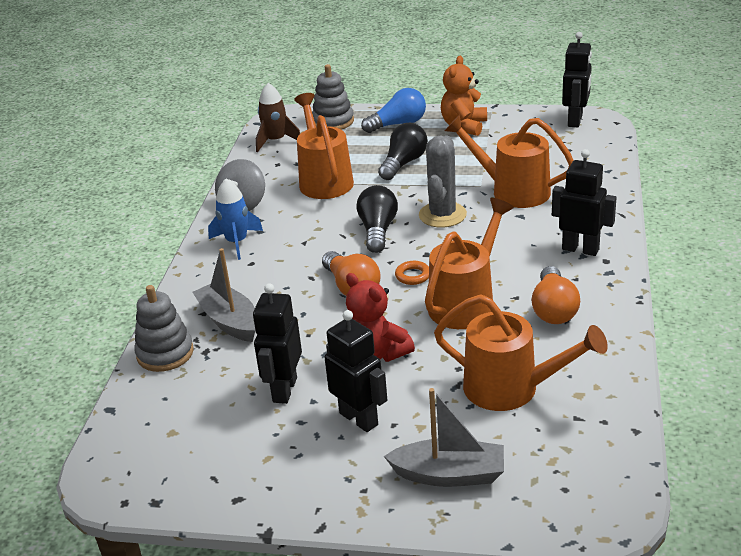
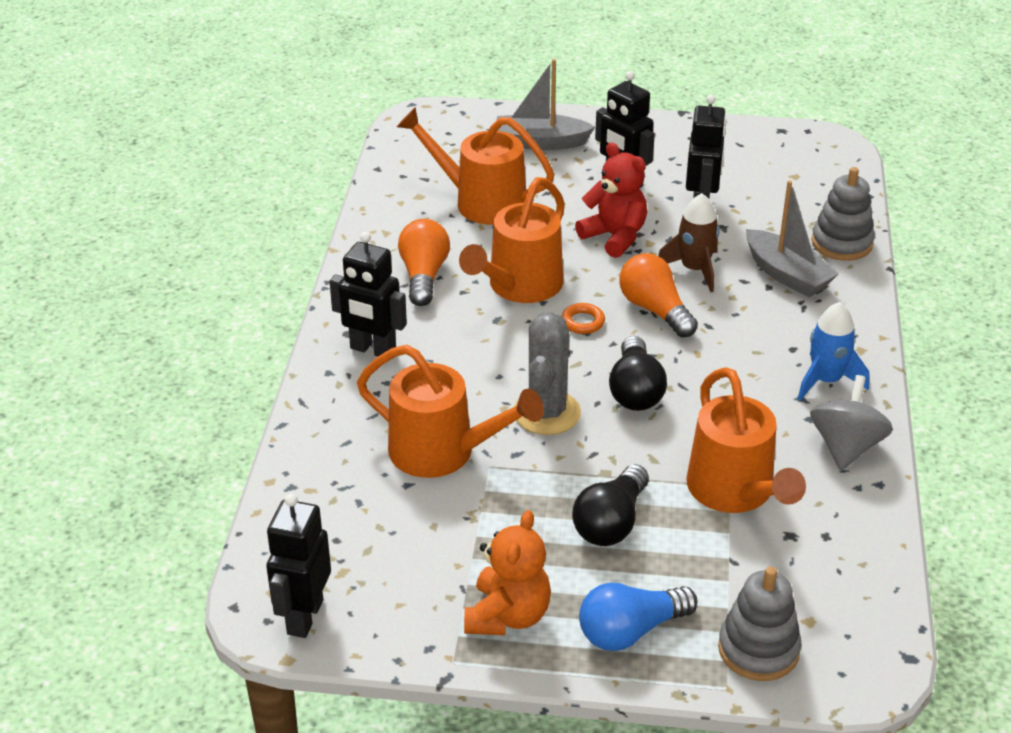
camera: 175 degrees right, 5 degrees up
brown rocket [256,83,300,152] -> brown rocket moved to [658,193,719,292]

